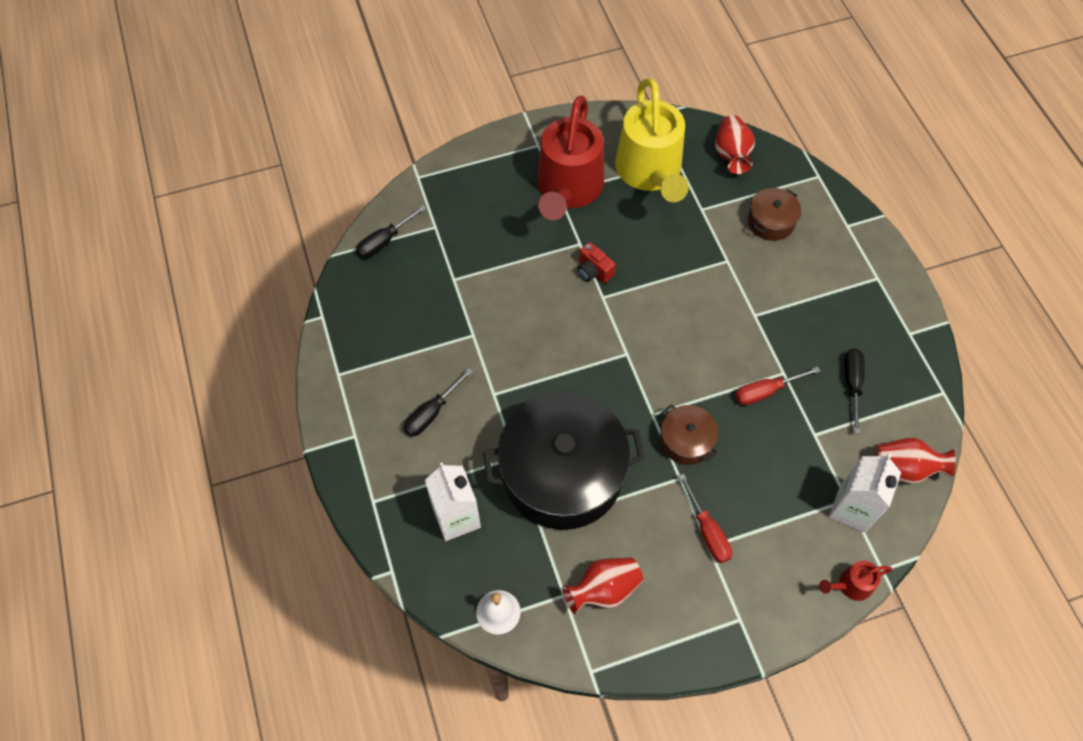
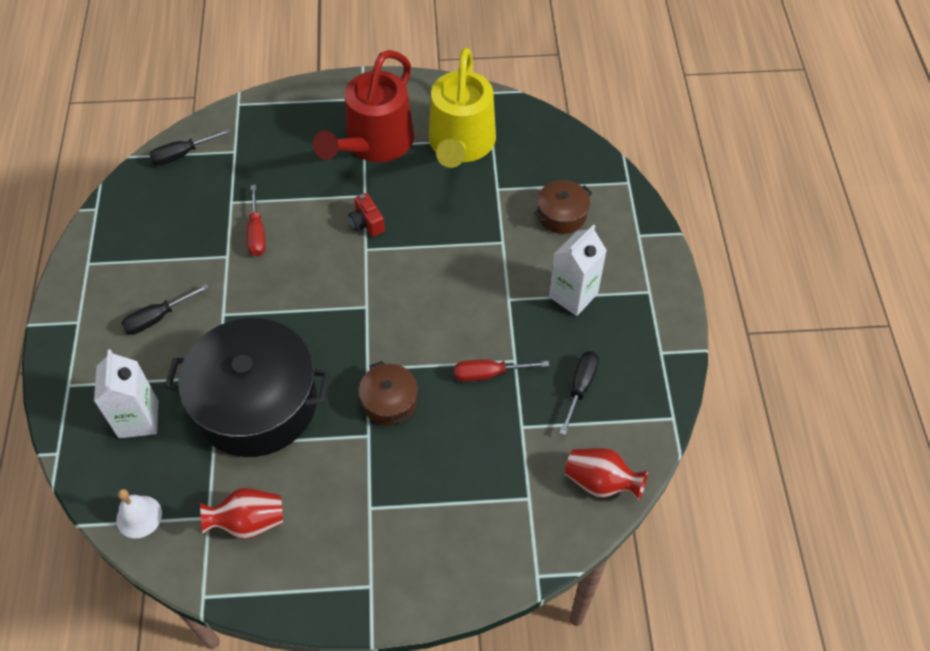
camera: 15 degrees right, 5 degrees down
red screwdriver [678,474,732,563] -> red screwdriver moved to [247,185,266,256]
red vase [715,115,755,174] -> none
red watering can [819,561,893,601] -> none
white carton [829,454,901,533] -> white carton moved to [549,224,607,316]

